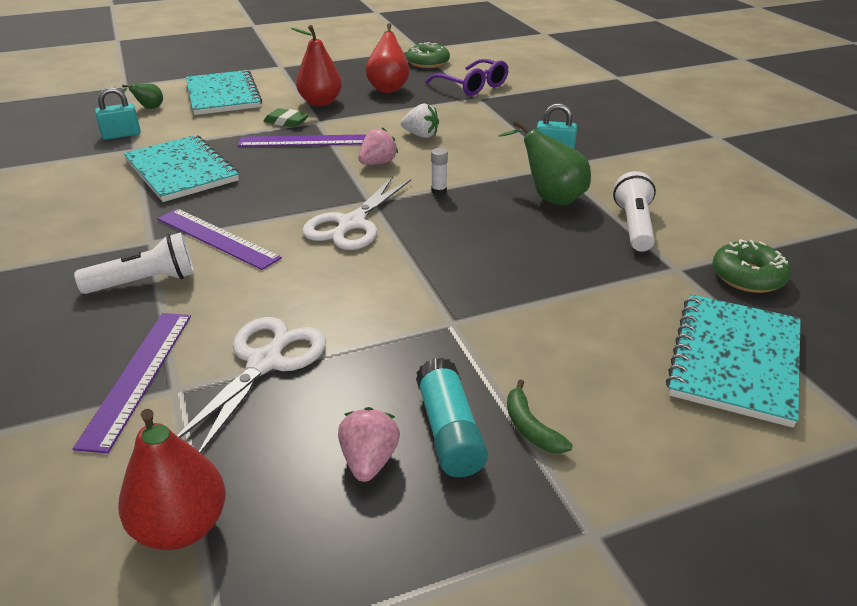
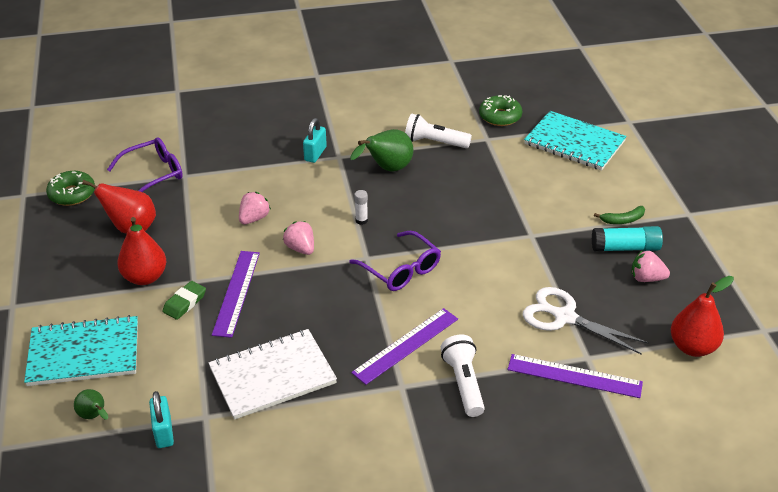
camera: 80 degrees left, 5 degrees up
turquoise notebook [123,135,239,202] -> white notebook [209,329,337,420]
white scissors [302,176,411,250] -> purple glasses [349,231,441,291]
white strawberry [401,103,439,138] -> pink strawberry [239,192,271,224]

